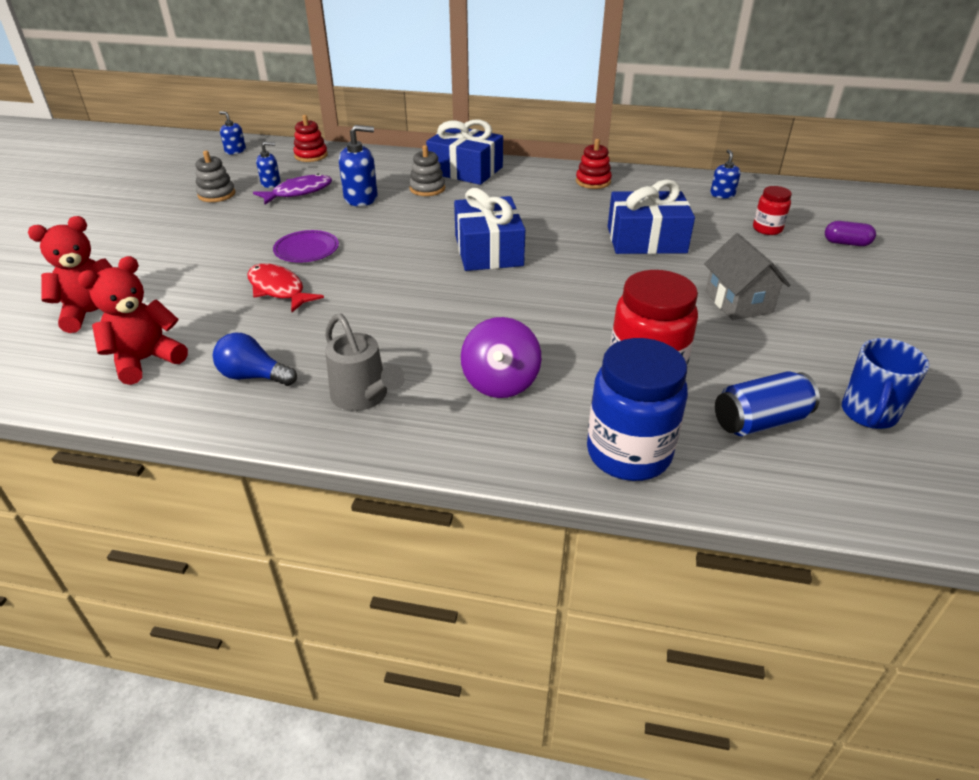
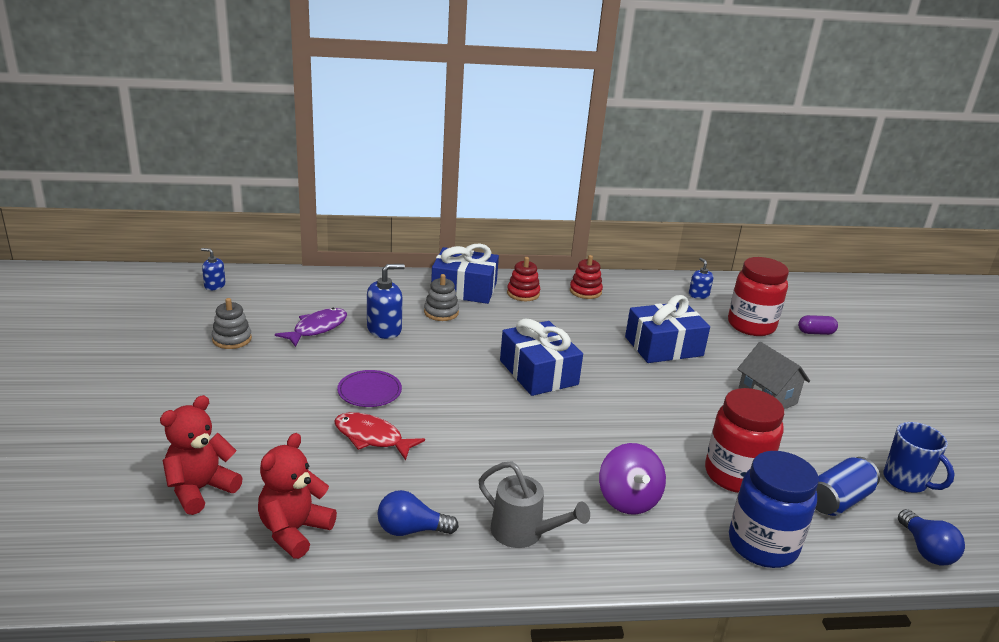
camera: 20 degrees left, 10 degrees down
blue soap dispenser [256,142,281,188] -> none
red stacking toy [293,115,328,162] -> red stacking toy moved to [507,257,540,301]
red jar [753,186,792,235] -> red jar [728,257,789,336], size x1.92
blue mug [842,338,930,429] -> blue mug turned 45 degrees counterclockwise [883,422,955,493]
none -> blue light bulb [898,509,965,565]

